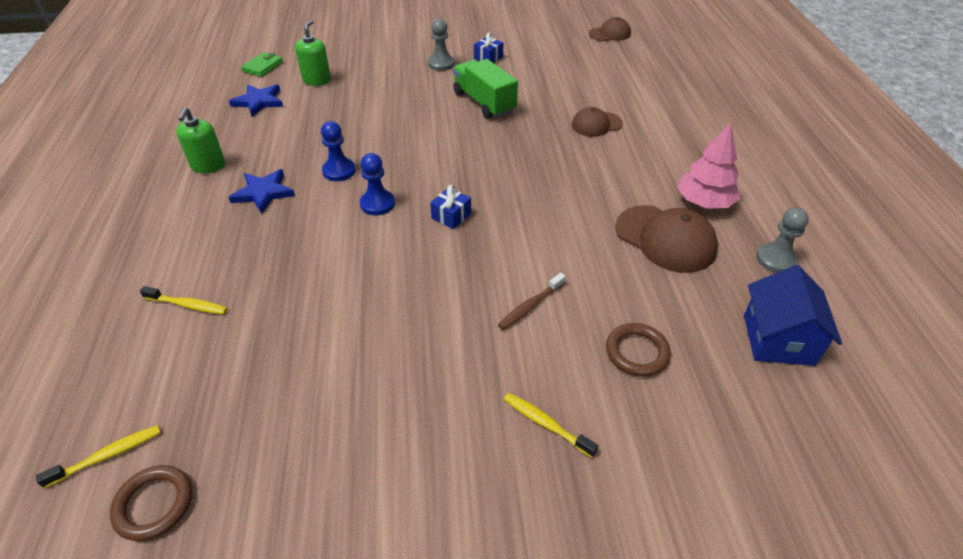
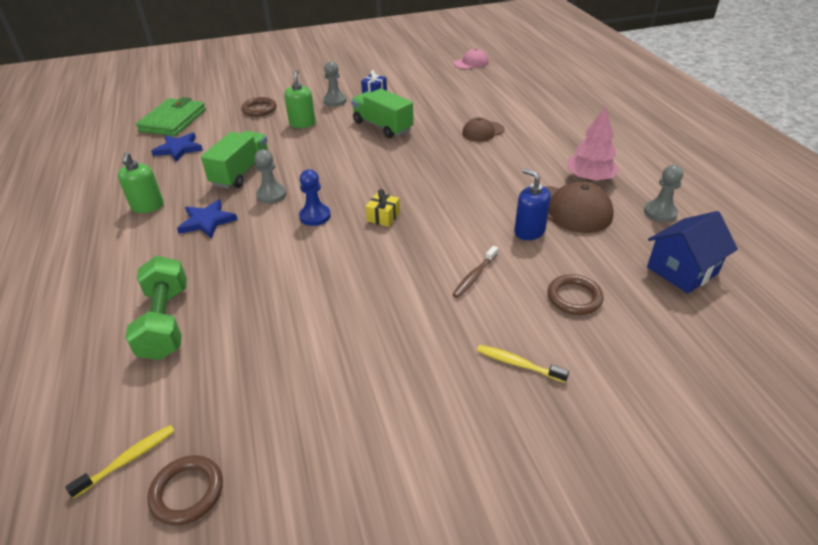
camera: 10 degrees left, 5 degrees down
yellow toothbrush [140,286,228,314] -> green dumbbell [125,256,187,360]
green wallet [241,52,283,77] -> green wallet [136,97,206,136], size x1.86
green soap dispenser [295,20,331,86] -> green soap dispenser moved to [284,70,315,128]
blue pawn [321,121,356,181] -> grey pawn [255,149,286,204]
blue gift [430,185,471,229] -> yellow gift [365,189,400,227]
brown cap [589,17,631,41] -> pink cap [454,49,489,69]
blue house [744,265,842,366] -> blue house turned 60 degrees clockwise [647,211,738,294]
none -> green truck [201,131,269,189]
none -> brown ring [241,97,277,117]
none -> blue soap dispenser [514,169,551,240]

